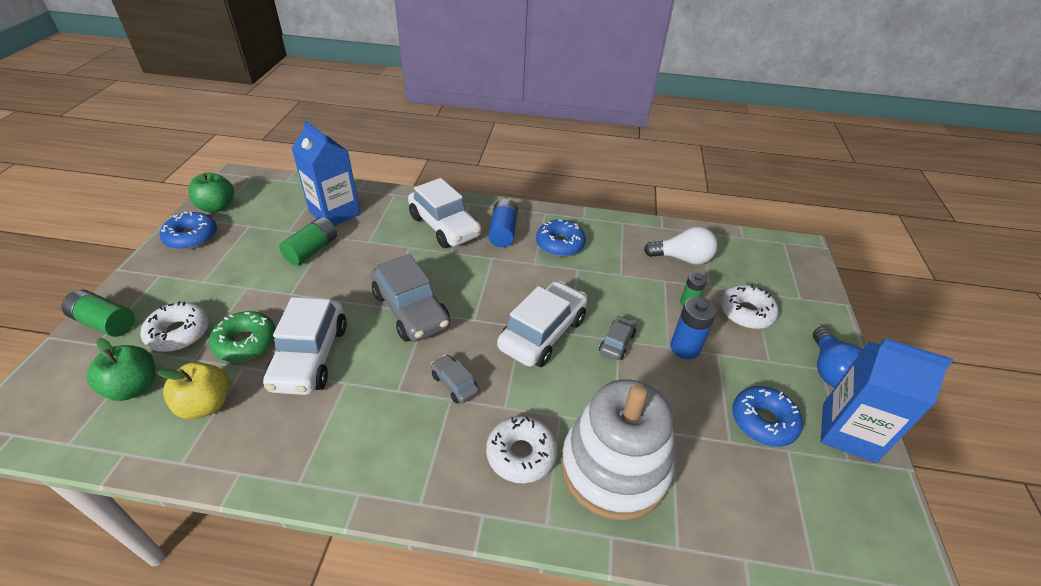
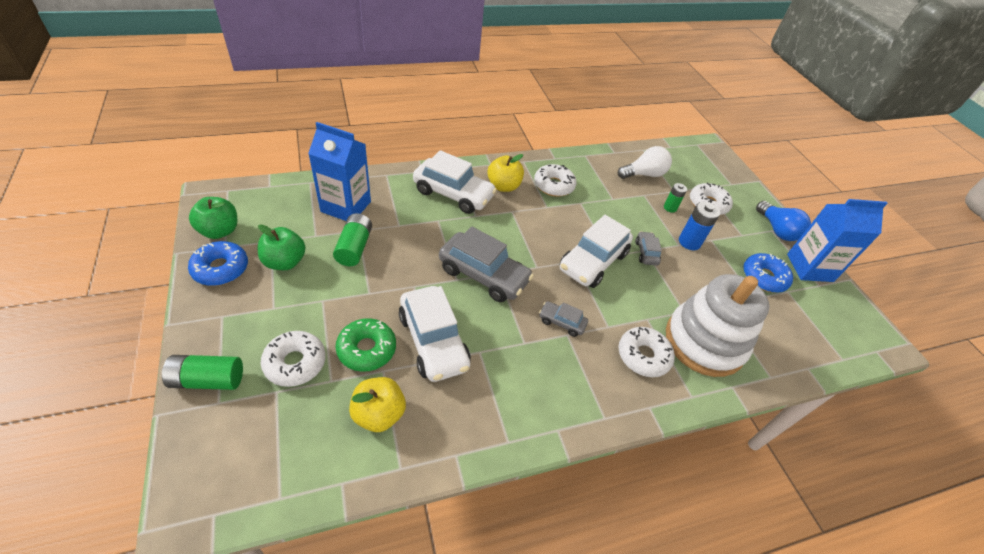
camera: 30 degrees left, 5 degrees up
green apple [87,338,155,401] -> green apple moved to [258,224,306,270]
blue battery [488,199,518,247] -> yellow apple [487,154,524,192]
white car [497,281,587,367] -> white car turned 150 degrees counterclockwise [560,215,633,288]
blue donut [536,220,586,257] -> white donut [534,164,577,197]

